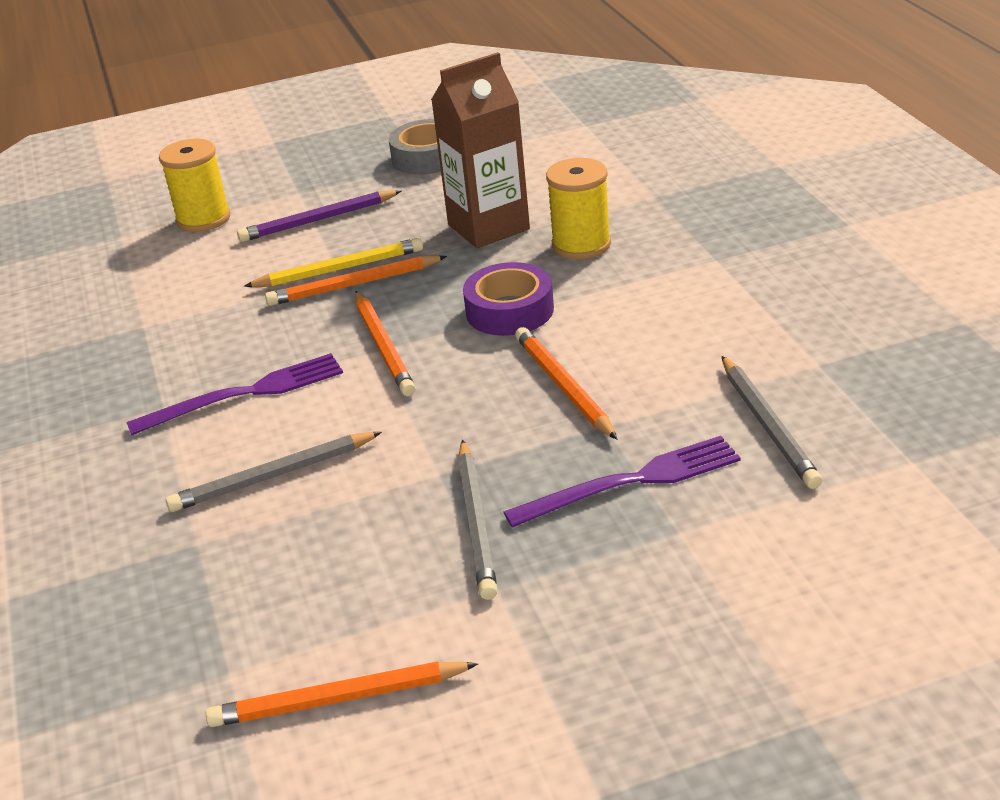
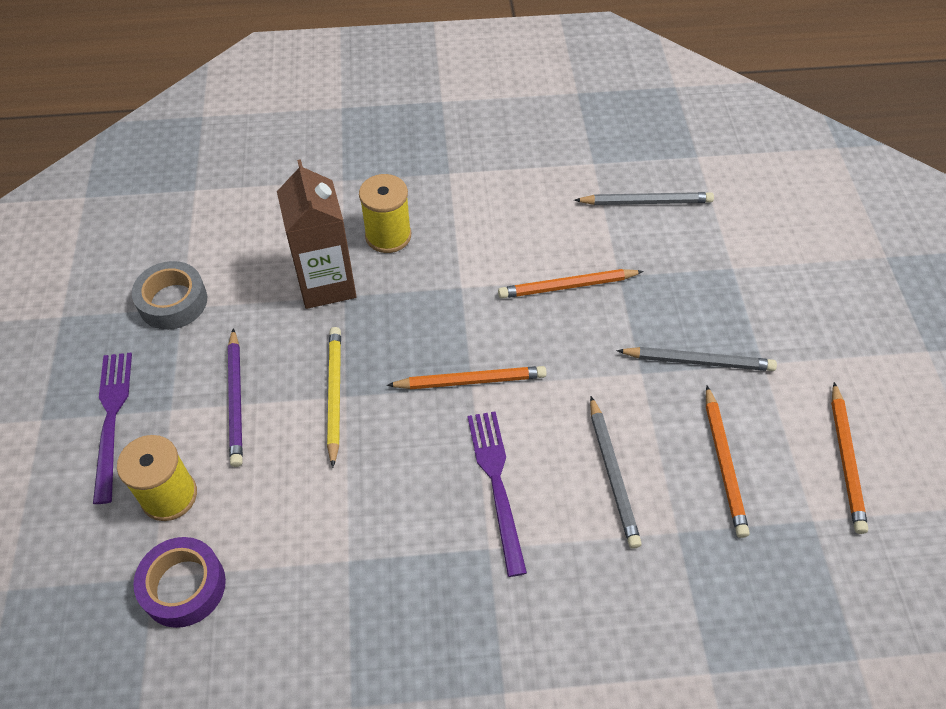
camera: 80 degrees left, 20 degrees up
orange pencil [265,255,447,306] -> orange pencil moved to [706,386,750,538]
purple tape [463,262,554,336] -> purple tape moved to [133,537,226,628]
purple fork [504,436,741,528] -> purple fork moved to [93,353,132,504]

